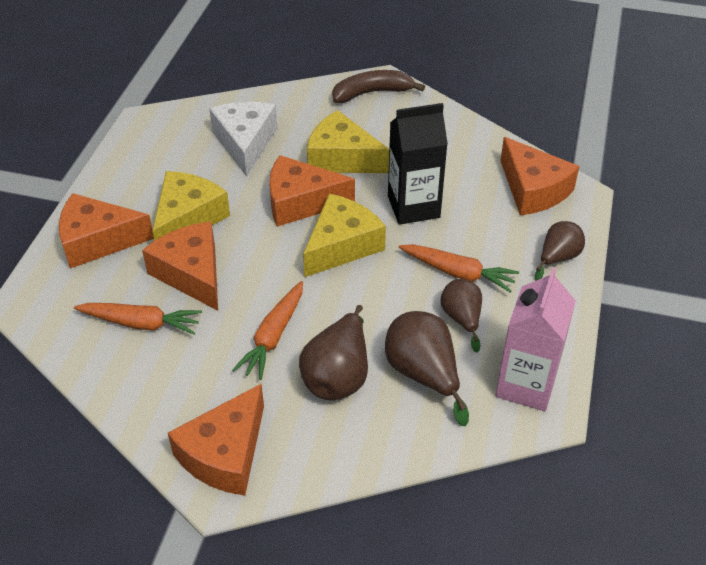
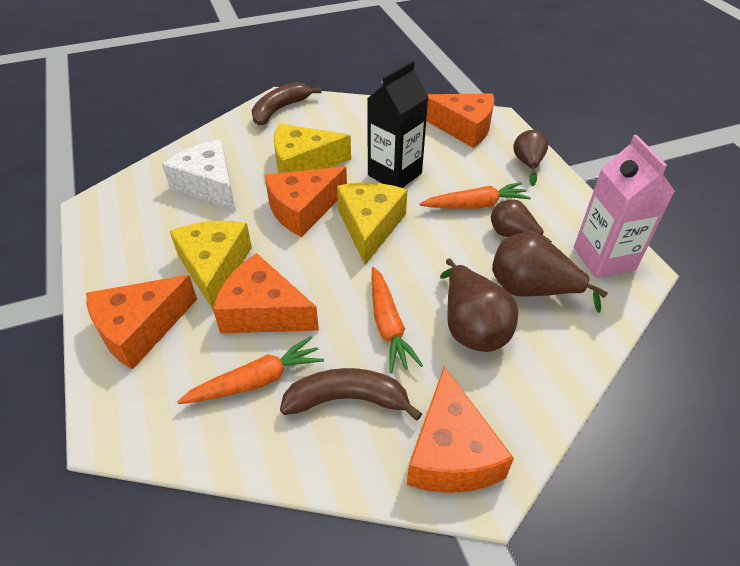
camera: 35 degrees left, 0 degrees up
none -> brown banana [280,368,422,421]

